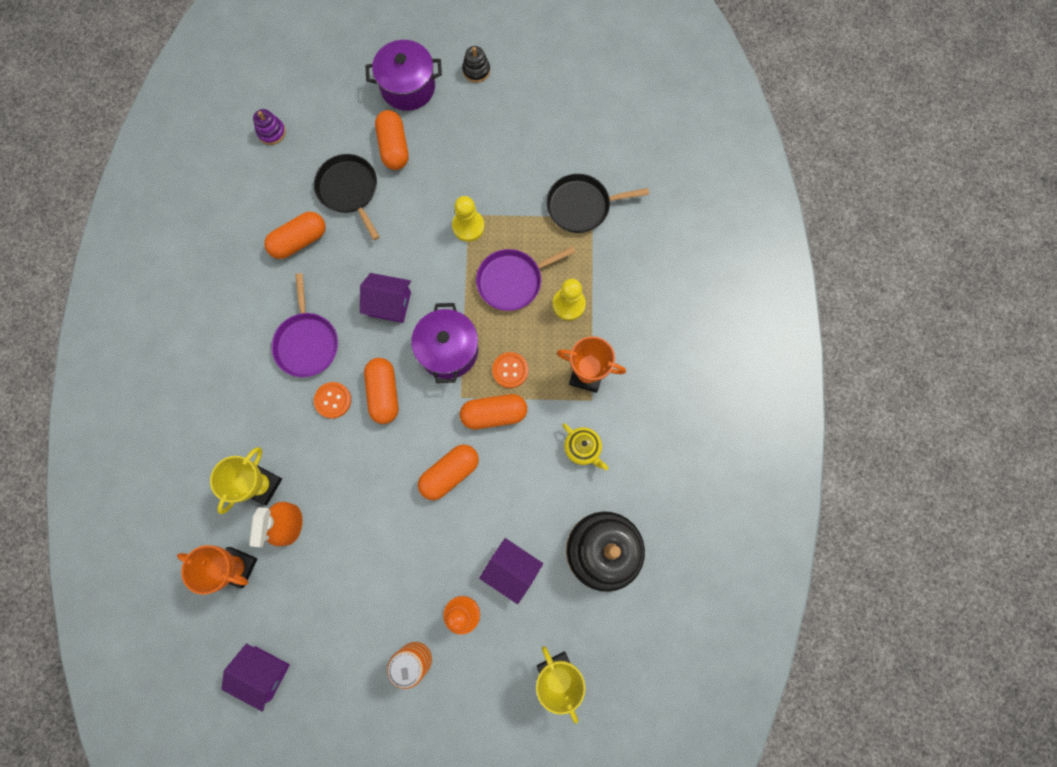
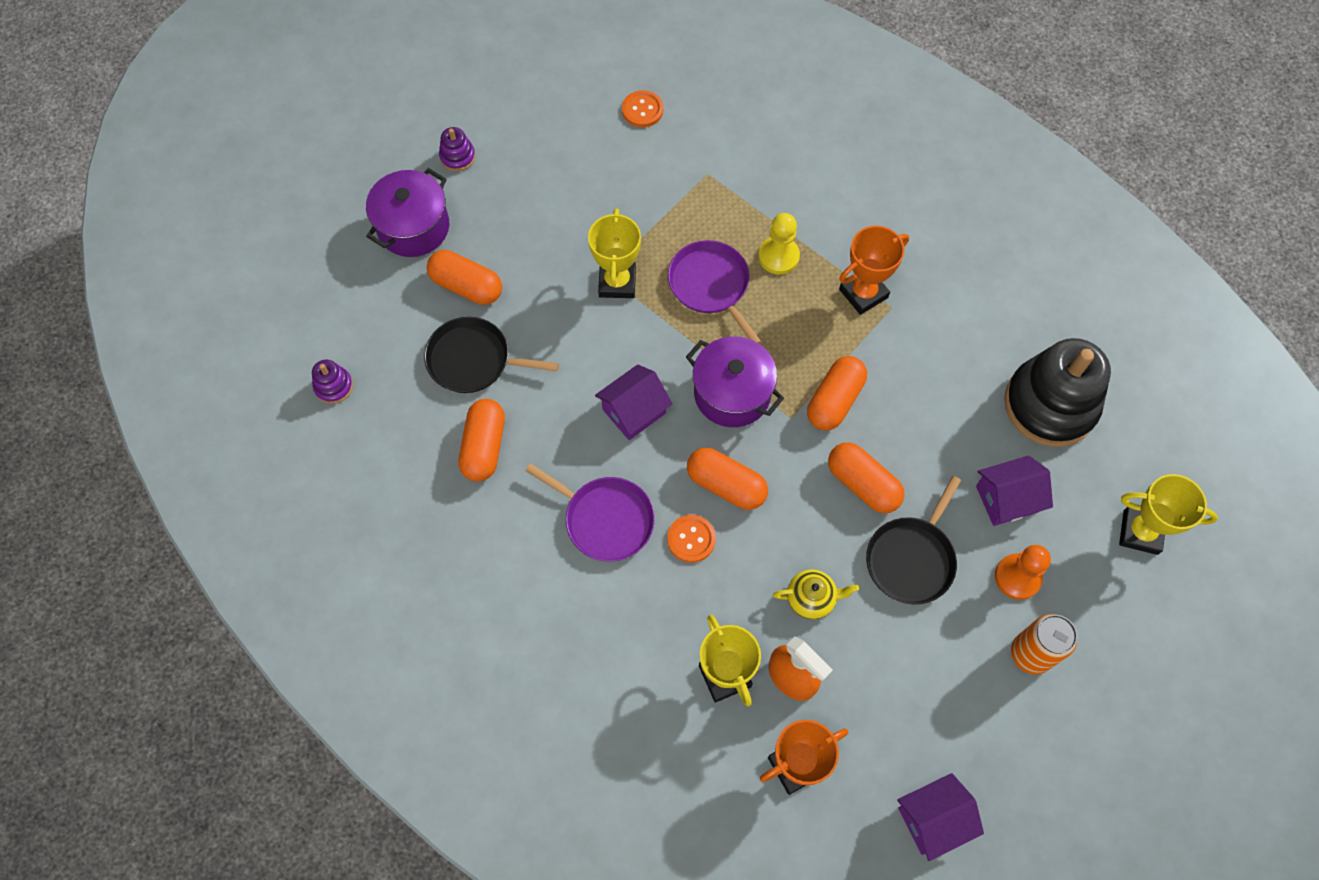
camera: 50 degrees left, 10 degrees down
orange capsule [418,444,479,500] -> orange capsule turned 45 degrees counterclockwise [828,442,904,513]
yellow pawn [452,196,485,242] -> yellow trophy [588,208,641,298]
black stacking toy [462,46,490,83] -> purple stacking toy [439,127,475,172]
purple pan [476,246,576,311] -> purple pan turned 135 degrees clockwise [668,240,762,344]
orange button [492,352,528,388] -> orange button moved to [622,90,663,127]
black pan [546,174,649,233] -> black pan moved to [866,476,961,605]
yellow teapot [562,423,608,470] -> yellow teapot moved to [773,569,859,619]

